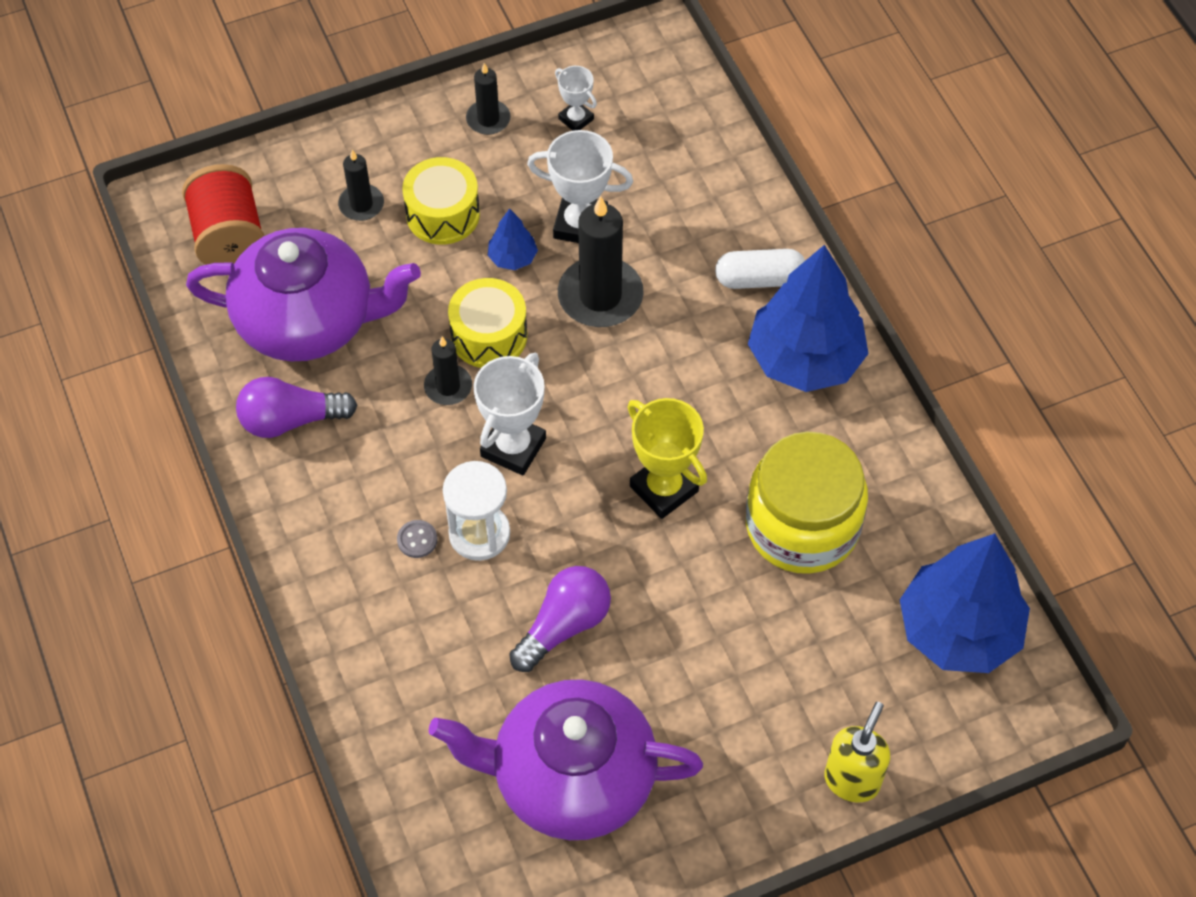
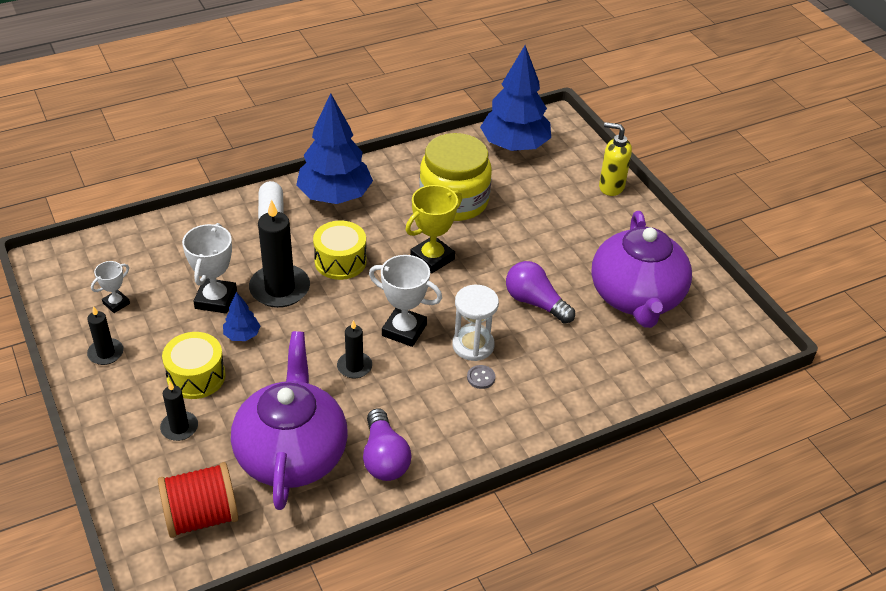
camera: 95 degrees left, 15 degrees down
yellow drum [448,278,527,368] -> yellow drum moved to [313,220,367,280]

